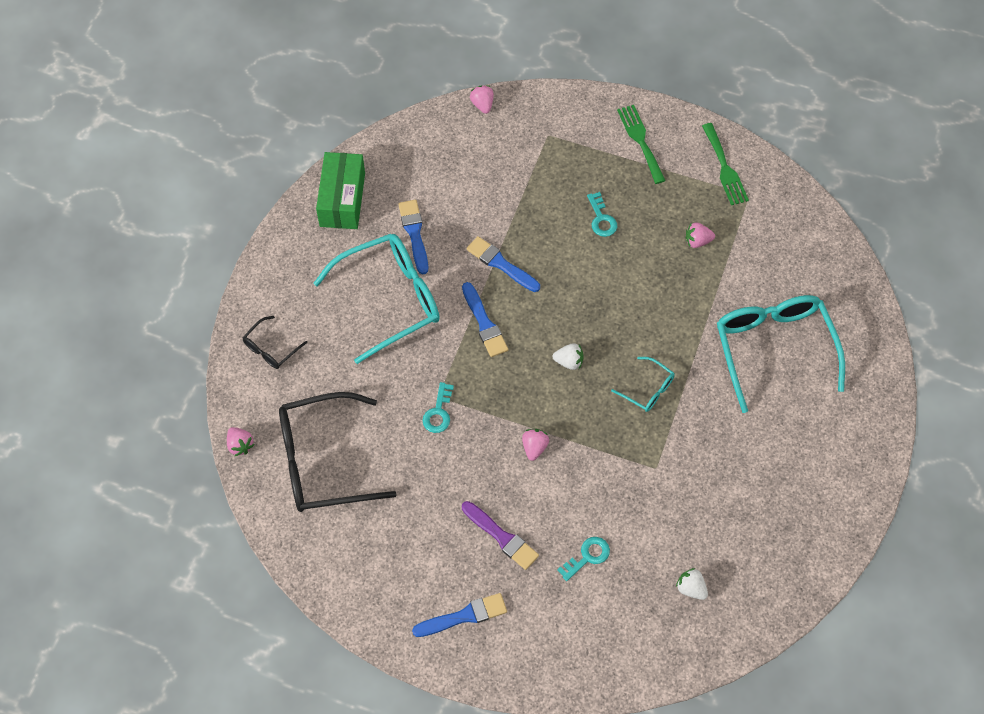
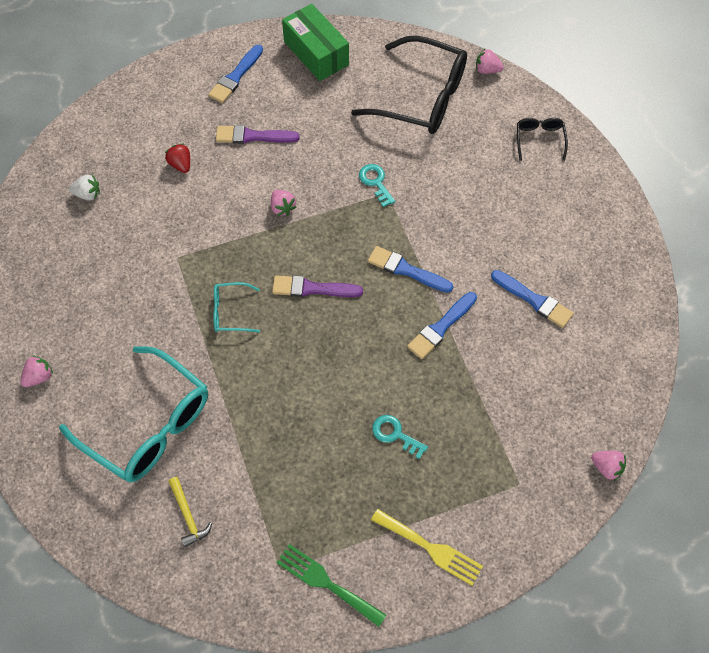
camera: 140 degrees right, 0 degrees up
black glasses [279,392,397,512] -> black glasses turned 75 degrees clockwise [351,36,467,134]
turquoise glasses [313,234,440,364] -> none
green box [316,152,365,229] -> green box moved to [282,4,349,81]
blue brush [466,236,540,292] -> blue brush turned 135 degrees clockwise [407,292,477,359]
white strawberry [553,343,584,370] -> purple brush [272,275,363,297]
turquoise key [557,537,610,581] -> red strawberry [165,144,190,173]
green fork [617,105,666,184] -> yellow fork [371,509,483,586]
pink strawberry [686,222,715,248] -> pink strawberry moved to [20,355,53,387]
none -> yellow hammer [168,477,212,547]

